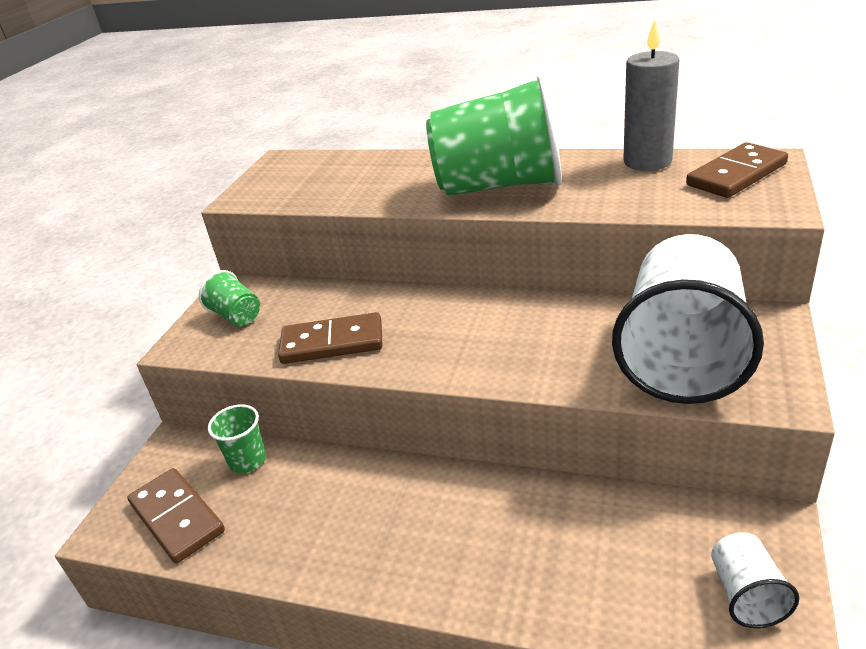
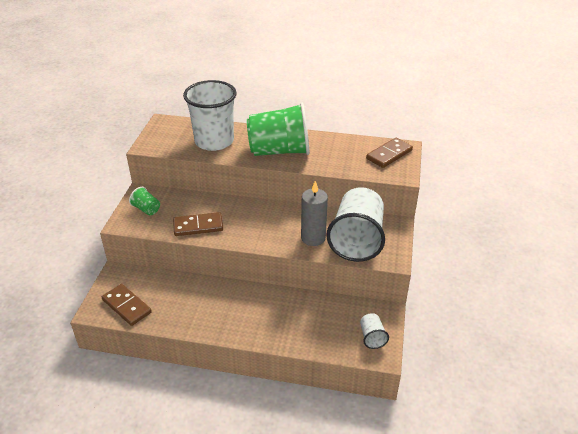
camera: 10 degrees left, 5 degrees up
green cup [208,404,266,473] -> none
grey candle [623,20,679,171] -> grey candle moved to [301,181,328,246]
none -> white cup [183,80,237,151]

